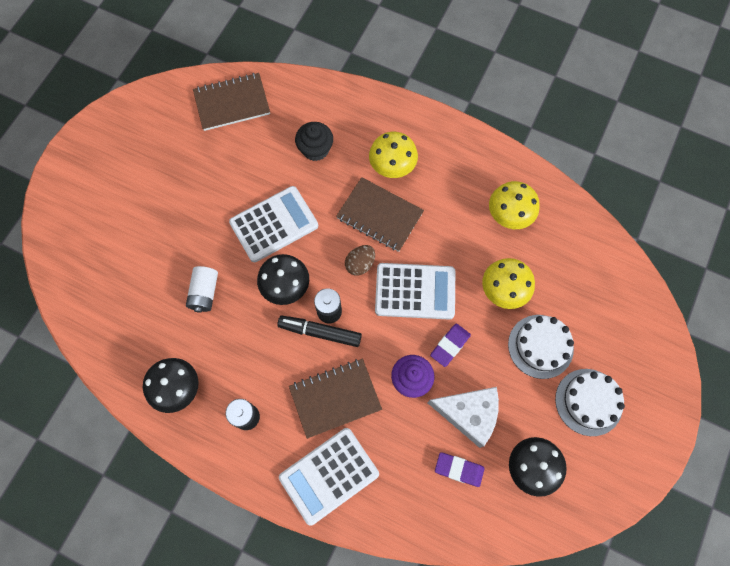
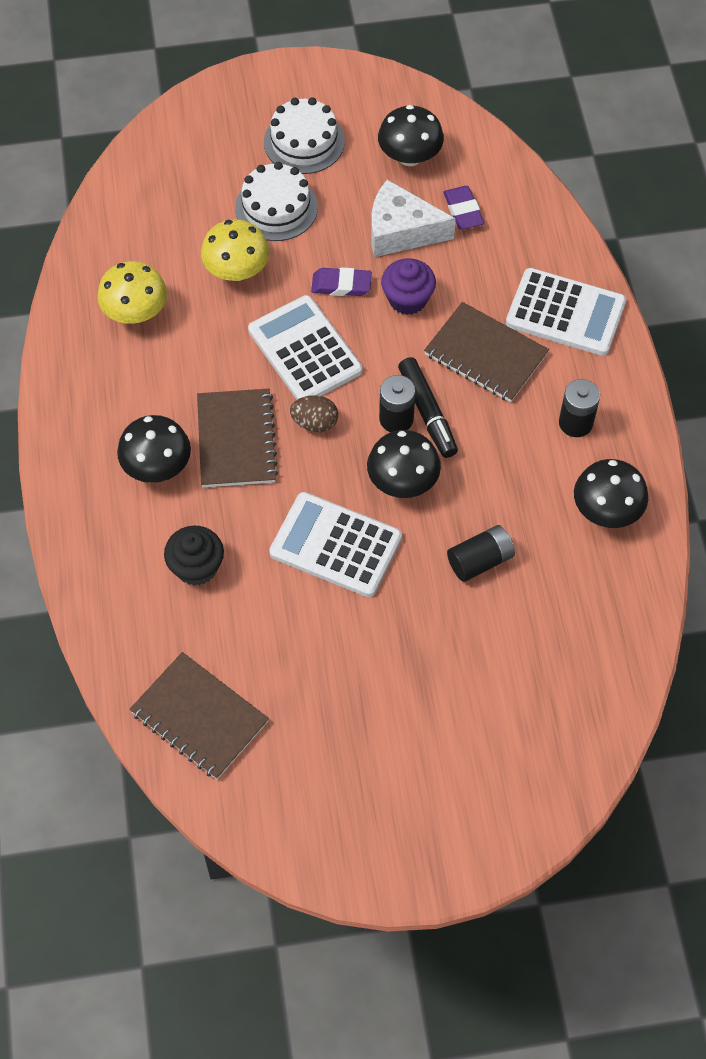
camera: 125 degrees left, 10 degrees down
white battery [186,266,218,313] -> black battery [447,525,515,582]
yellow mushroom [369,132,418,178] -> black mushroom [117,415,191,483]
white cheese [428,387,499,448] -> white cheese turned 60 degrees counterclockwise [371,180,456,257]

